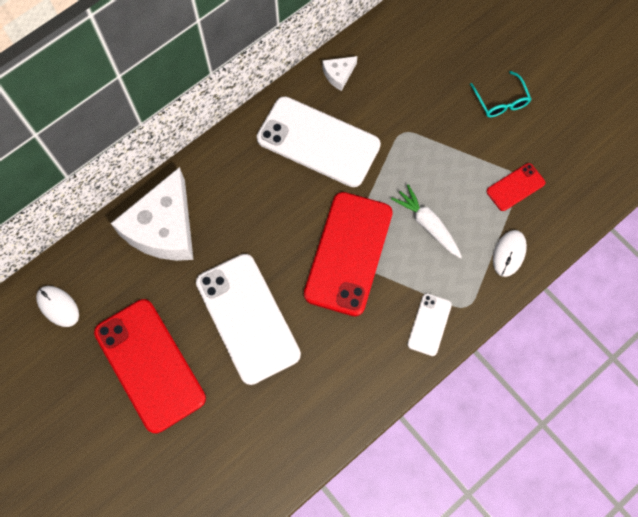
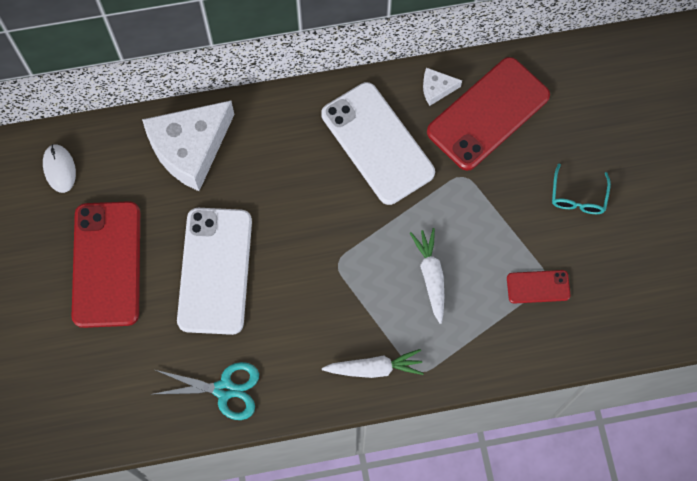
camera: 30 degrees right, 0 degrees up
red phone [304,192,393,316] -> red phone moved to [427,57,550,171]
white phone [408,294,452,356] -> white carrot [322,349,424,378]
white mouse [493,230,527,277] -> none
none -> turquoise scissors [154,362,259,420]

